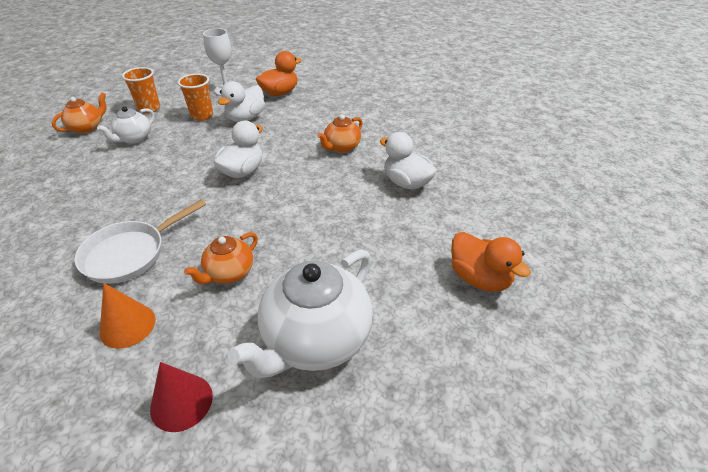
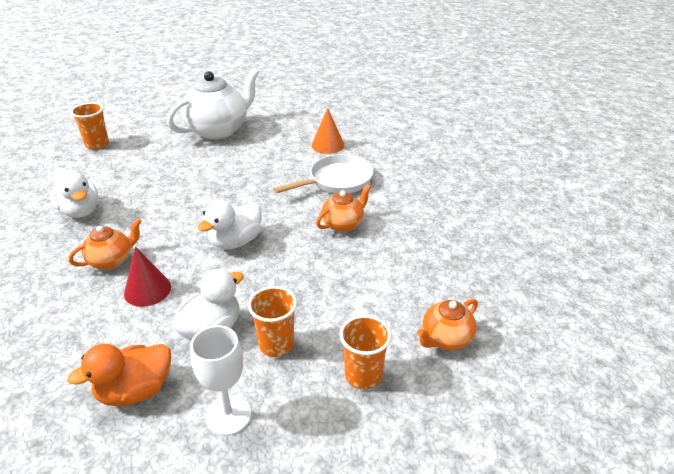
camera: 170 degrees left, 5 degrees down
white teapot [97,106,155,144] -> none
red cone [150,362,213,432] -> red cone moved to [124,246,171,307]
orange teapot [184,232,258,284] -> orange teapot moved to [316,184,371,232]
orange duck [451,232,531,292] -> orange cup [71,102,109,150]

